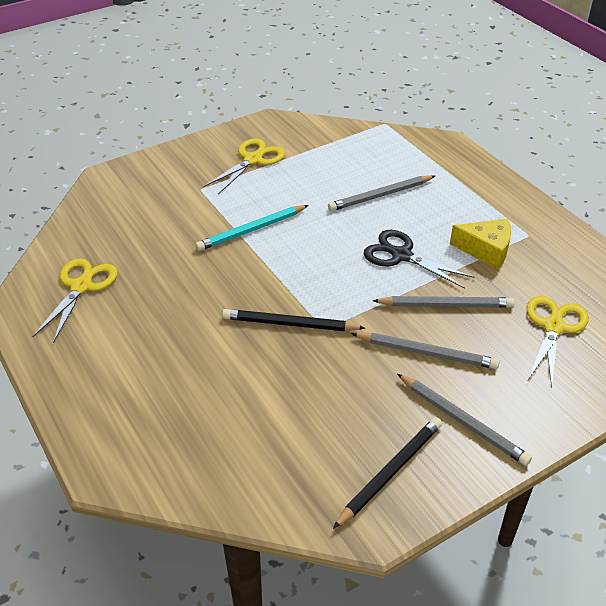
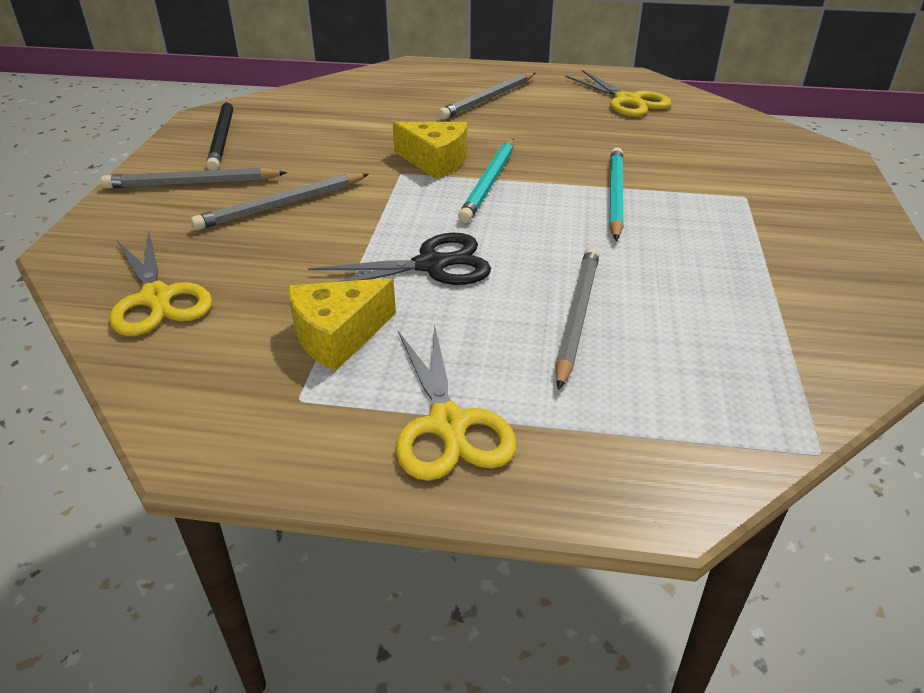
camera: 130 degrees right, 5 degrees down
yellow scissors [204,138,285,194] -> yellow scissors moved to [396,324,517,481]
black pencil [222,309,365,331] -> yellow cheese [393,122,467,179]
grey pencil [373,296,515,308] -> grey pencil moved to [438,73,535,119]
none -> turquoise pencil [458,139,514,223]

